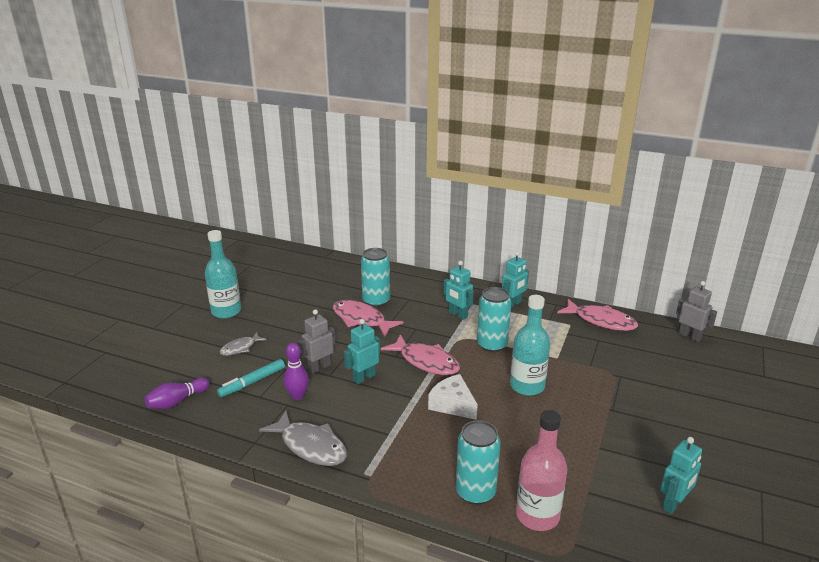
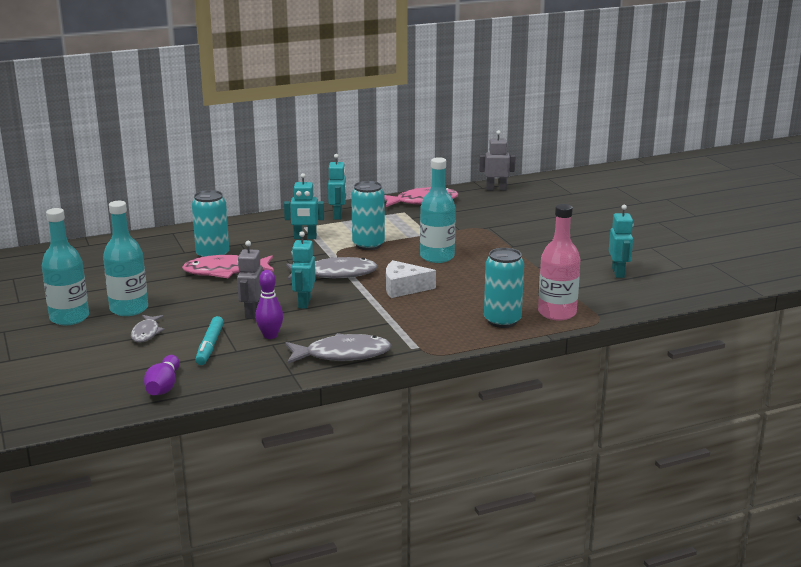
camera: 45 degrees left, 5 degrees down
pink fish [381,334,460,375] -> grey fish [286,257,378,280]
none -> turquoise bottle [103,201,148,316]

